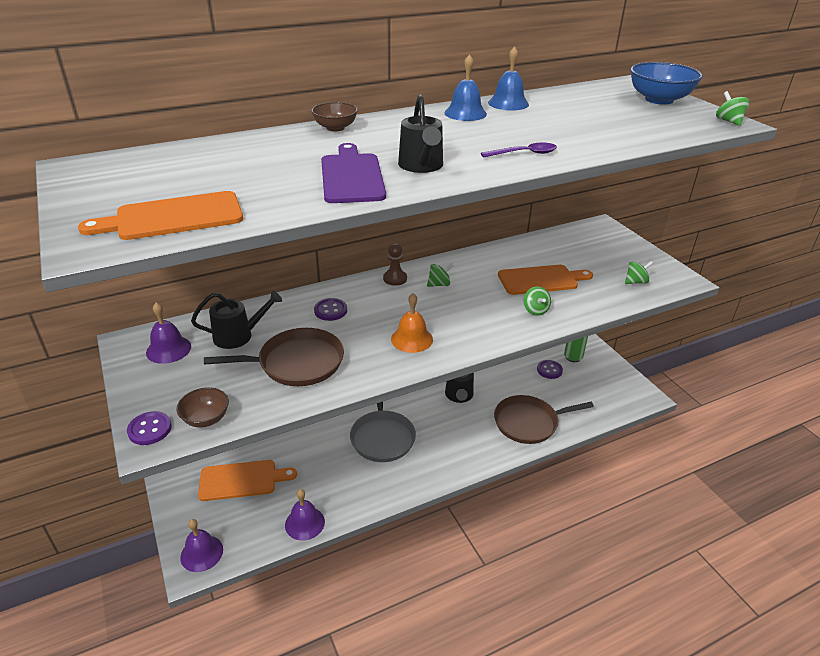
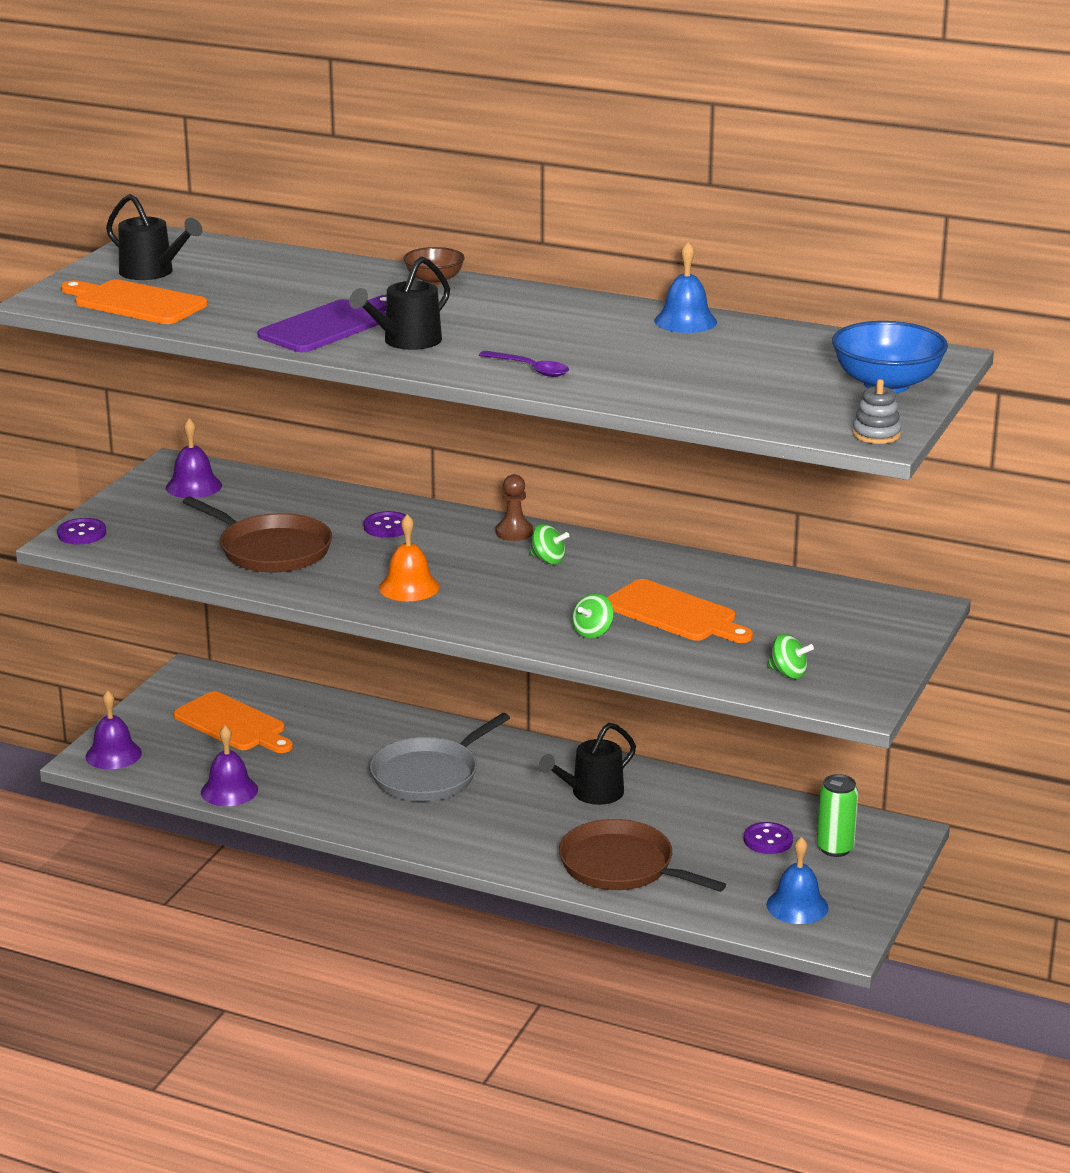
camera: 50 degrees right, 10 degrees down
brown bowl [176,387,229,427] -> none
black watering can [191,290,282,349] -> black watering can moved to [106,194,203,280]
blue bell [444,54,487,121] -> blue bell moved to [766,837,829,924]
green spinning top [716,91,750,126] -> grey stacking toy [852,379,901,444]

